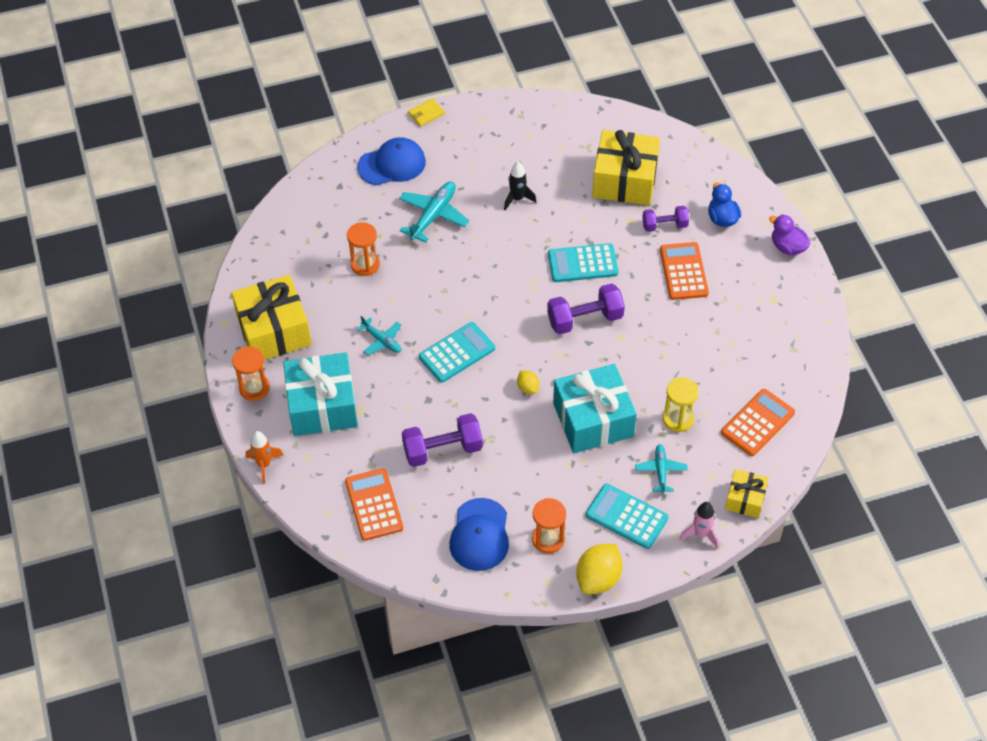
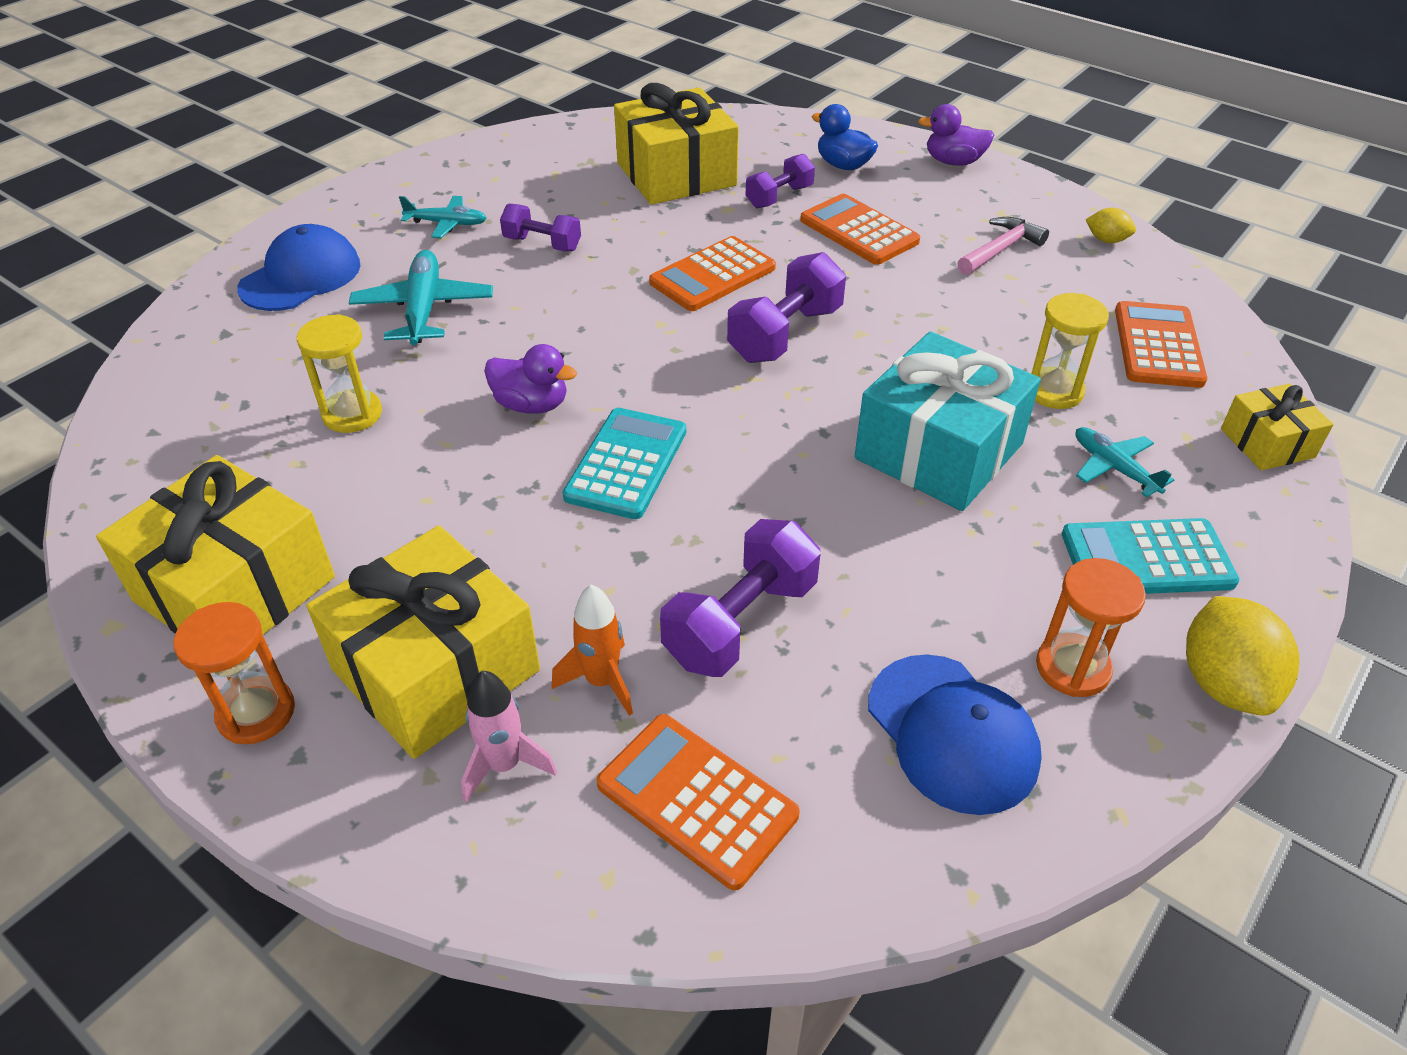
camera: 35 degrees left, 10 degrees down
orange rocket [245,431,283,484] -> orange rocket moved to [552,585,633,716]
turquoise gift [283,352,358,436] -> yellow gift [306,525,540,759]
orange hourglass [347,222,380,276] -> yellow hourglass [297,314,382,433]
turquoise plane [356,316,401,355] -> turquoise plane moved to [399,196,487,238]
yellow wallet [408,98,445,127] -> none
black rocket [504,162,537,210] -> purple dumbbell [500,203,581,251]
yellow lemon [517,370,539,394] -> yellow lemon moved to [1086,208,1136,243]
turquoise calculator [548,243,618,282] -> orange calculator [649,236,776,311]
pink rocket [680,502,718,548] -> pink rocket moved to [461,671,557,803]
none -> purple duck [484,344,577,414]
none -> pink hammer [958,217,1049,275]

